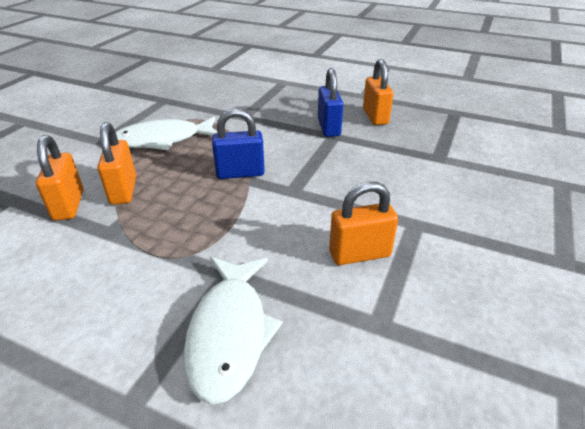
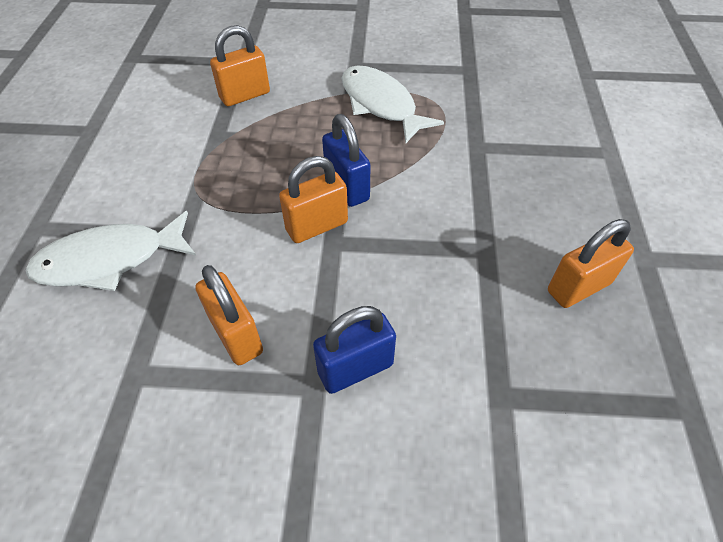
camera: 70 degrees right, 15 degrees up
orange padlock [97,122,136,205] -> orange padlock moved to [279,156,348,243]
blue padlock [318,68,343,137] -> blue padlock moved to [313,306,396,394]

